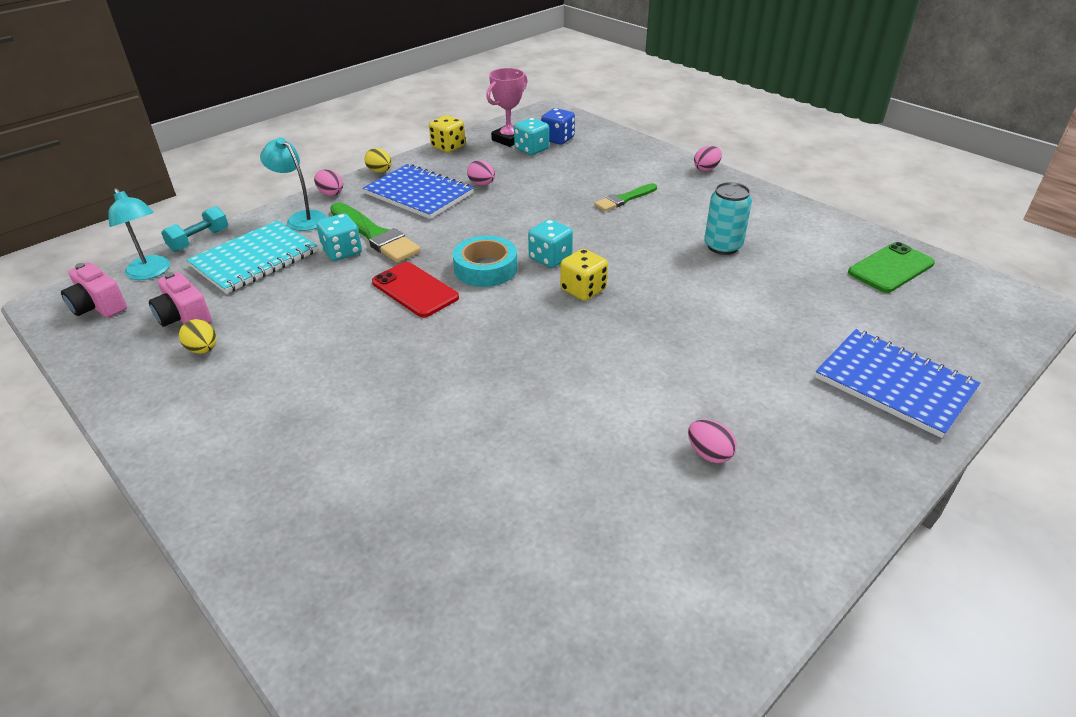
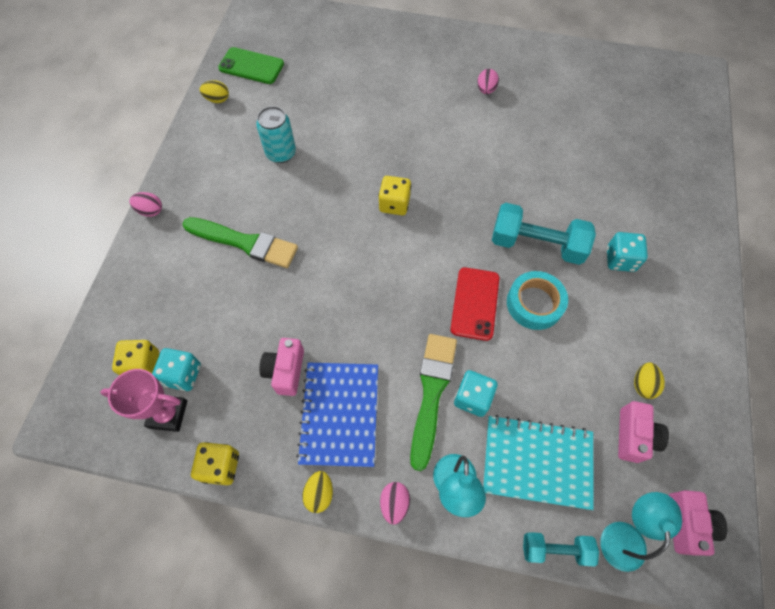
camera: 125 degrees left, 25 degrees up
turquoise tape [453,235,518,287] -> turquoise tape moved to [507,271,568,330]
pink egg [467,160,495,185] -> pink camera [259,338,304,396]
turquoise dice [528,219,573,268] -> turquoise dice moved to [607,232,648,272]
blue dice [541,108,575,145] -> yellow dice [112,340,159,375]
green brush [594,183,657,211] -> green brush [182,217,298,268], size x1.68
blue notebook [815,329,980,438] -> none
none -> yellow egg [200,80,229,103]
none -> turquoise dumbbell [492,203,596,265]

